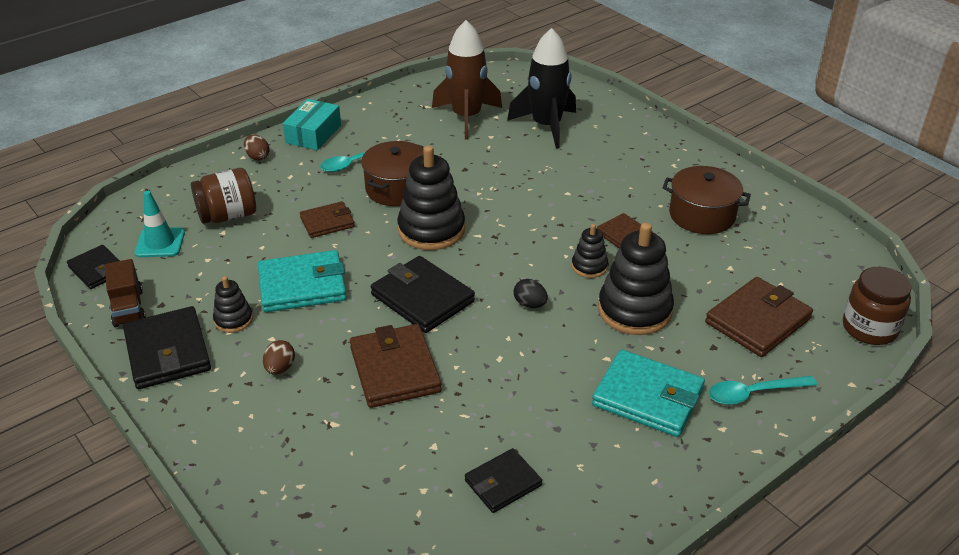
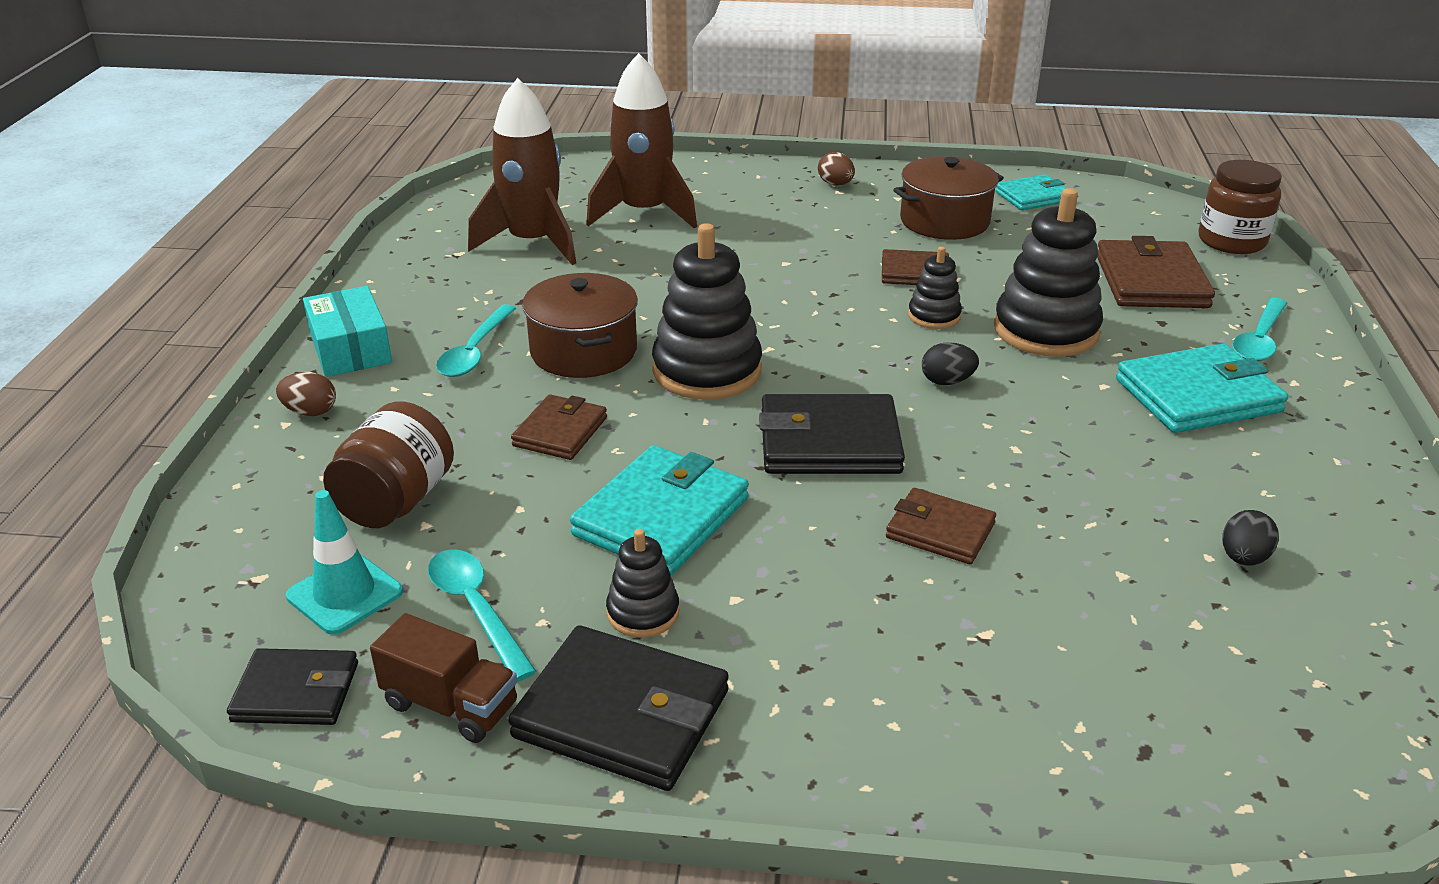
camera: 45 degrees left, 5 degrees down
brown egg [263,340,295,375] -> brown egg moved to [818,152,855,186]
brown wallet [350,324,442,408] -> brown wallet [886,488,996,564], size x0.61
black wallet [465,448,542,513] -> black egg [1222,510,1279,566]
black rocket [507,28,576,149] -> brown rocket [586,53,697,229]
none -> turquoise spoon [428,549,537,682]
none -> turquoise wallet [995,174,1066,210]

